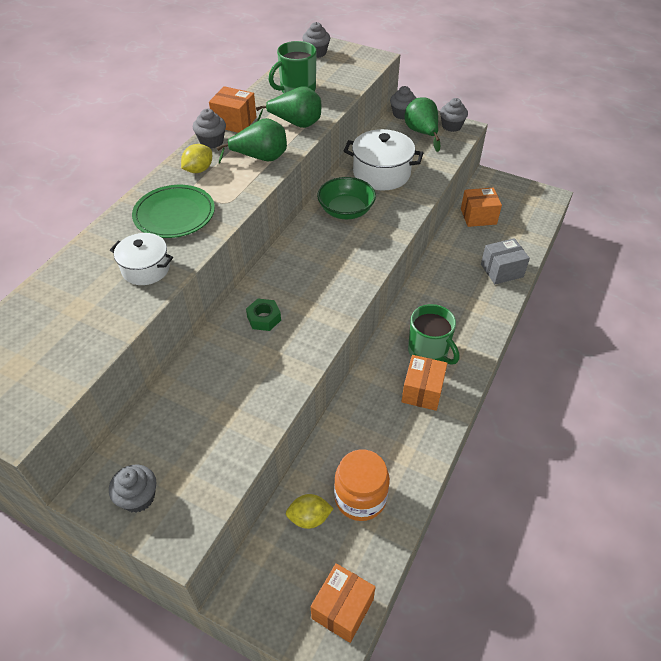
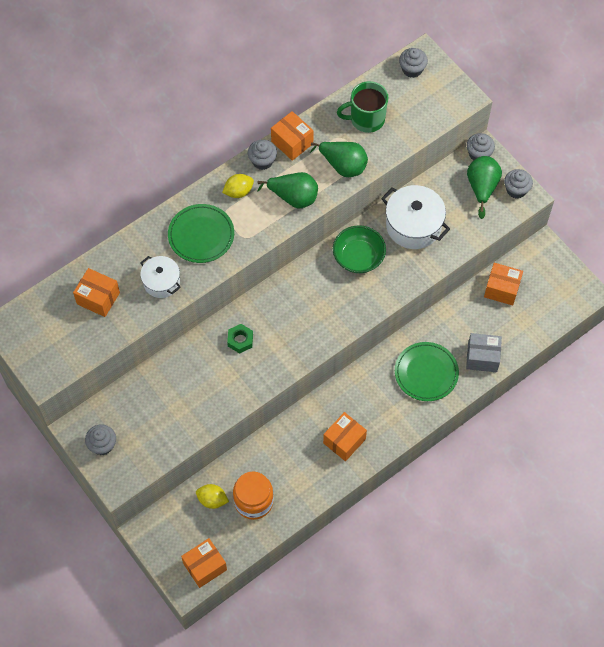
camera: 25 degrees right, 15 degrees up
green mug [408,304,459,365] -> none
none -> orange box [73,268,120,317]
none -> green plate [395,342,459,401]

